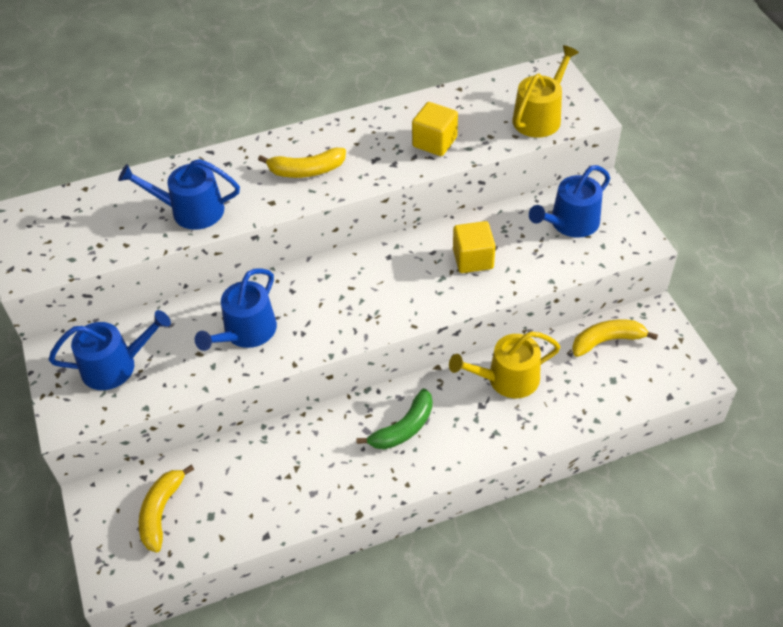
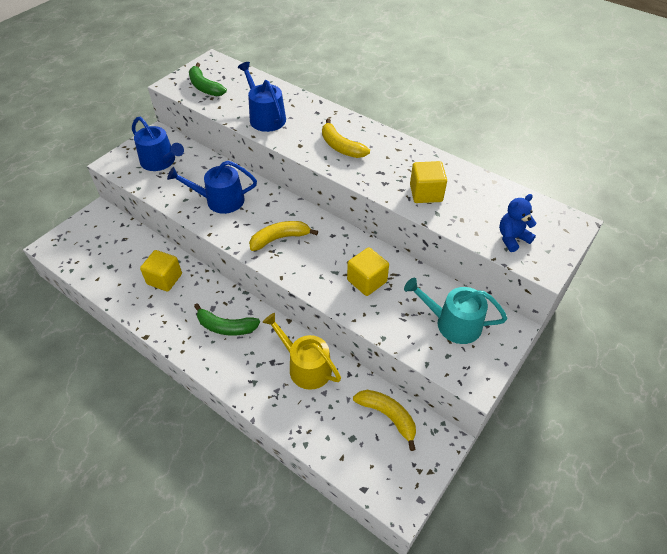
camera: 55 degrees right, 0 degrees up
yellow banana [139,464,195,553] -> yellow banana moved to [249,221,318,251]
yellow watering can [512,45,579,137] -> blue teddy bear [499,194,537,252]
blue watering can [529,165,610,238] -> turquoise watering can [404,278,507,344]
none -> yellow cube [140,250,182,292]
none -> green banana [189,63,227,96]

